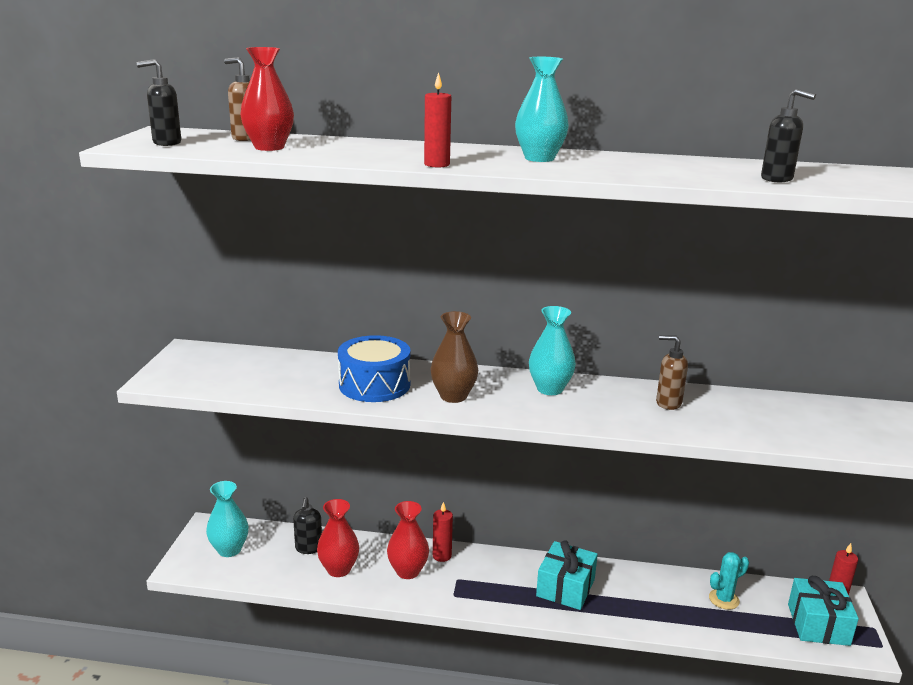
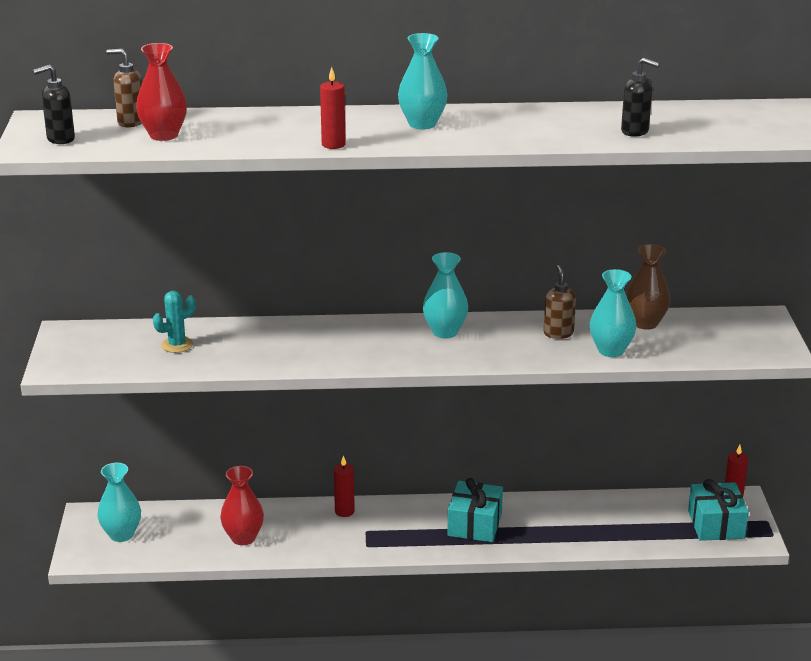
camera: 10 degrees left, 5 degrees up
black soap dispenser [293,497,322,554] -> none
blue drum [338,335,411,402] -> none
red vase [387,501,429,579] -> none
brown vase [431,311,478,403] -> brown vase moved to [626,244,670,330]
brown soap dispenser [656,335,688,410] -> brown soap dispenser turned 75 degrees clockwise [544,265,576,339]
turquoise cactus [709,552,749,610] -> turquoise cactus moved to [153,291,196,353]
none -> turquoise vase [590,269,636,357]

